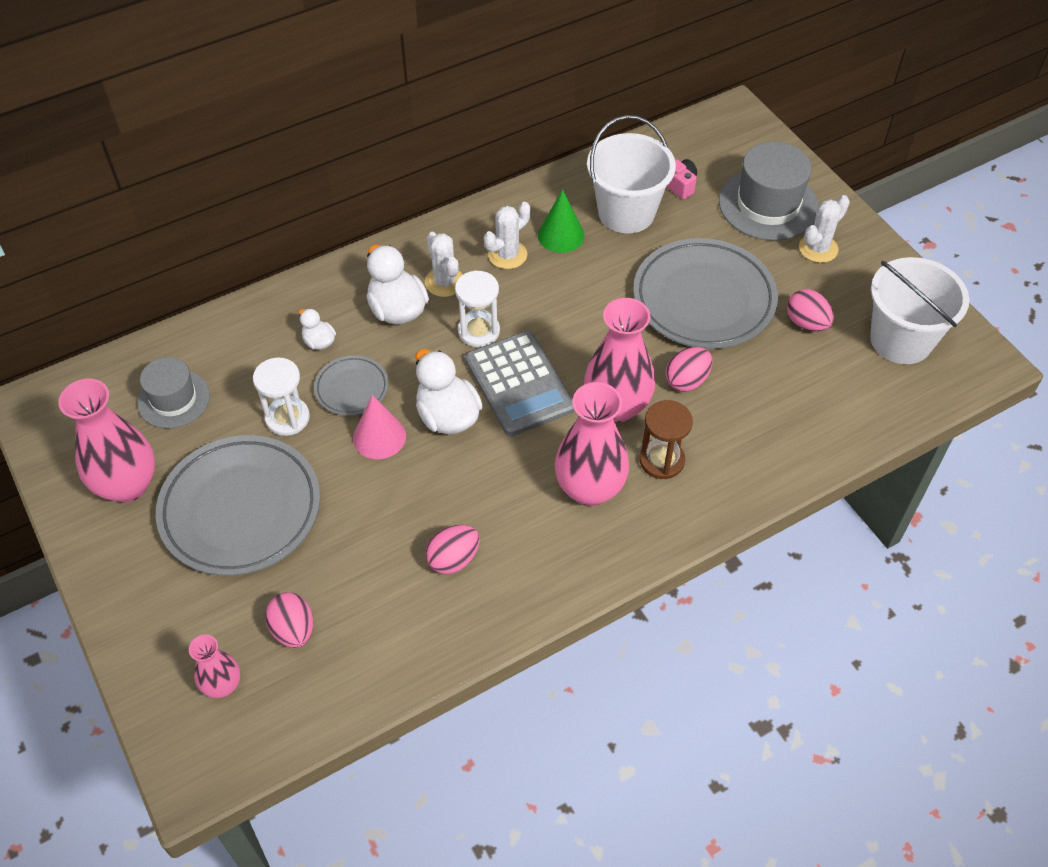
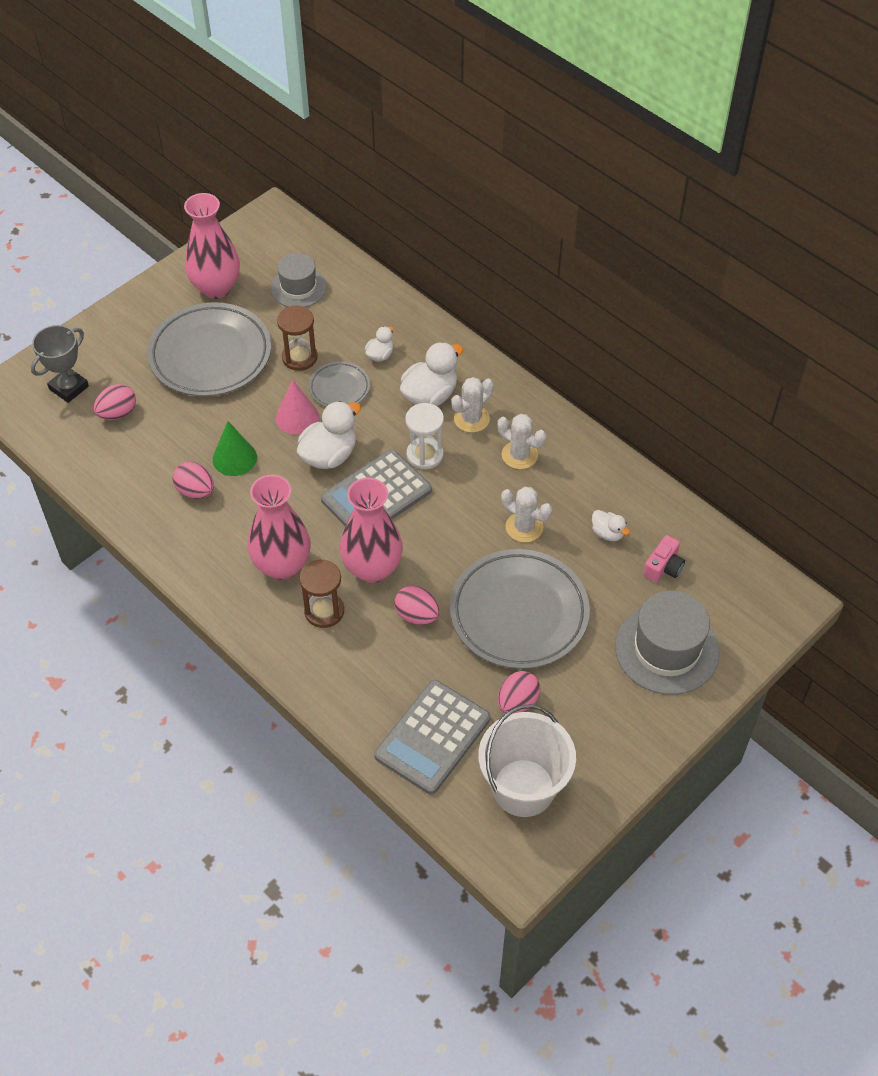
camera: 75 degrees right, 0 degrees up
pink vase [189,635,240,698] -> grey trophy [31,325,89,403]
white hourglass [253,357,310,436] -> brown hourglass [277,305,318,371]
green cone [538,189,585,253] -> green cone moved to [213,421,257,476]
white bucket [587,115,676,233] -> white duck [592,510,630,541]
white cactus [799,195,850,263] -> white cactus moved to [501,487,552,543]
none -> grey calculator [374,680,490,794]

